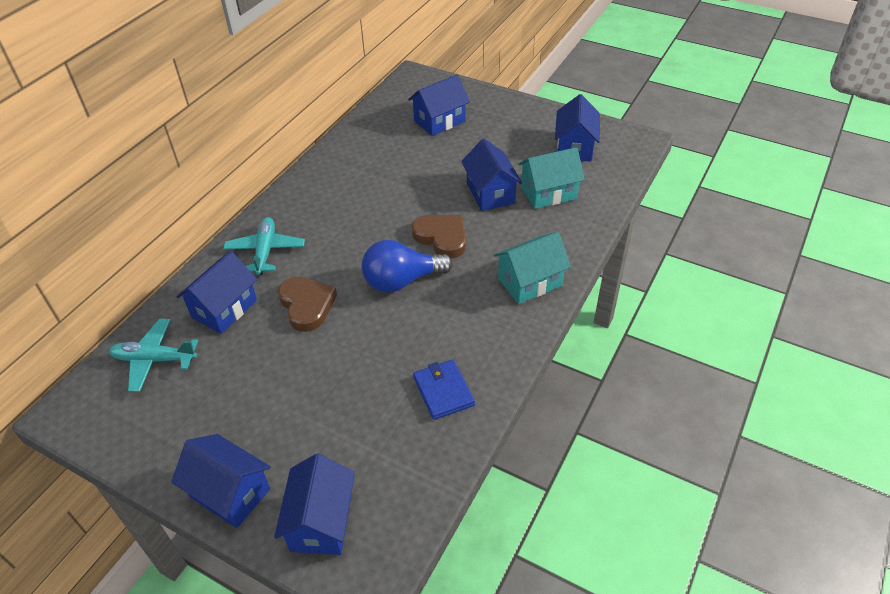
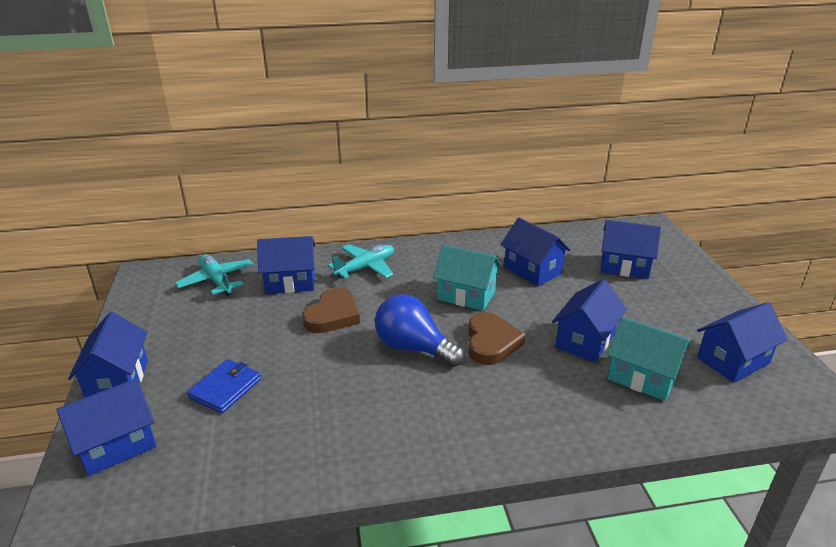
camera: 50 degrees right, 15 degrees down
blue wallet [413,360,475,420] -> blue wallet moved to [187,359,261,413]
turquoise house [494,232,571,304] -> turquoise house moved to [433,244,502,311]
none -> blue house [500,218,571,286]

